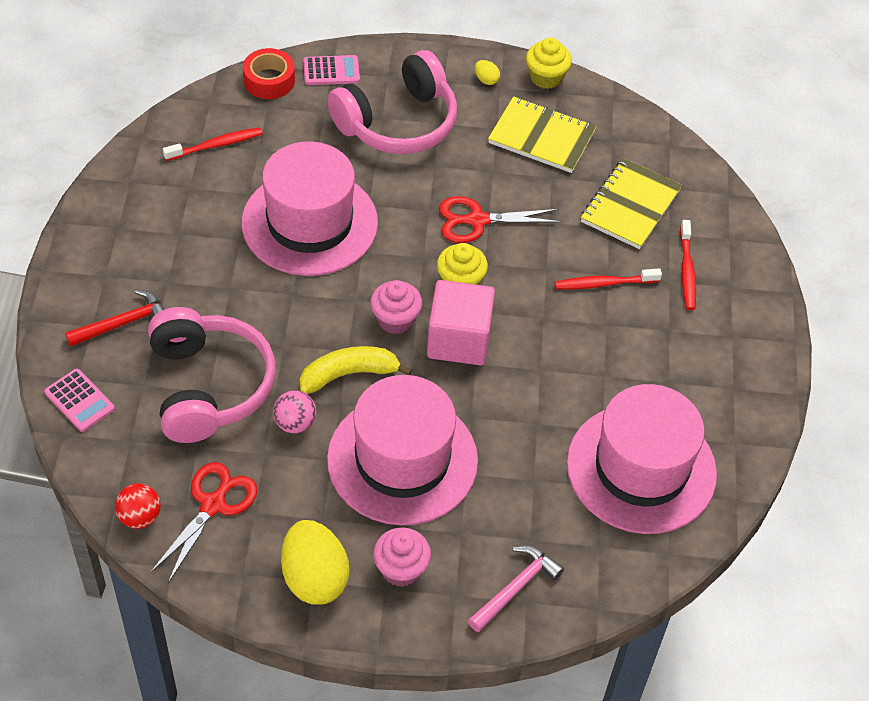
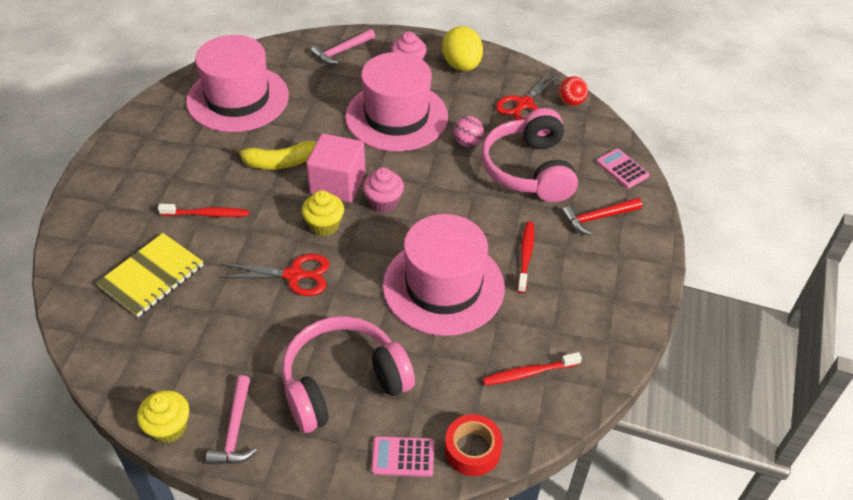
camera: 170 degrees left, 5 degrees down
yellow banana [300,346,412,394] -> yellow banana moved to [232,141,316,170]
yellow egg [475,60,500,85] -> pink hammer [206,375,257,464]
yellow notebook [488,96,597,173] -> none
red toothbrush [680,220,696,310] -> red toothbrush moved to [517,222,534,293]

